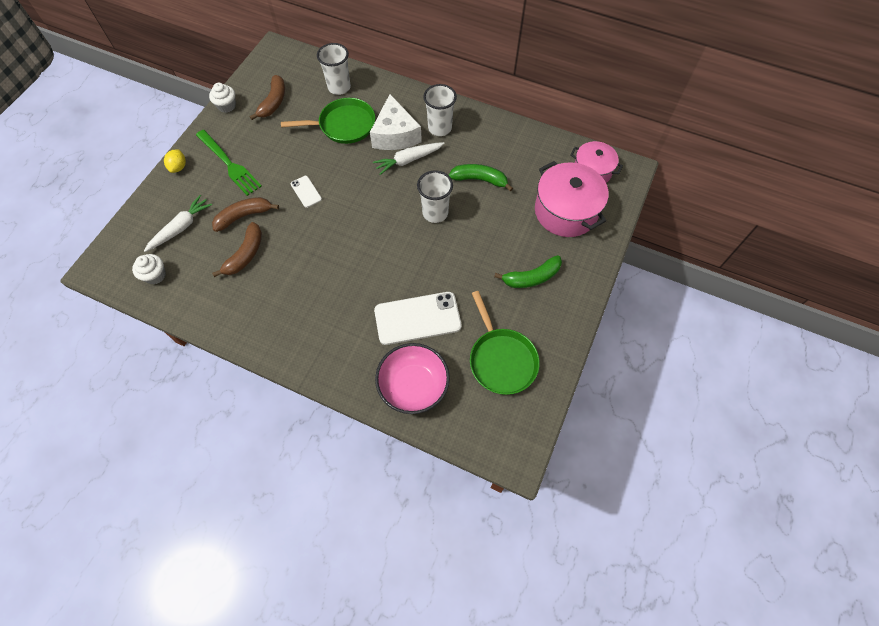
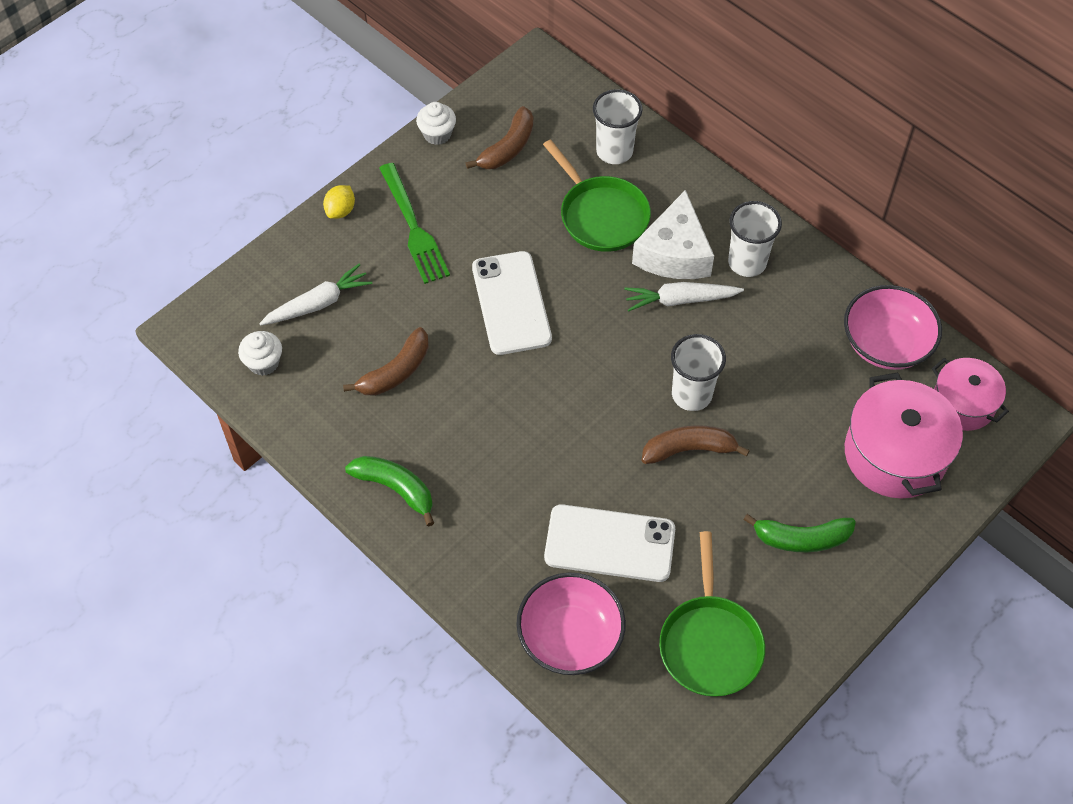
camera: 20 degrees right, 5 degrees down
brown banana [212,197,279,232] -> brown banana moved to [642,425,750,464]
green pan [281,98,375,144] -> green pan turned 45 degrees clockwise [543,140,651,252]
white phone [291,176,322,208] -> white phone [472,251,552,355], size x2.07
green banana [449,164,513,192] -> green banana moved to [345,456,434,526]
none -> pink bowl [844,285,942,370]

